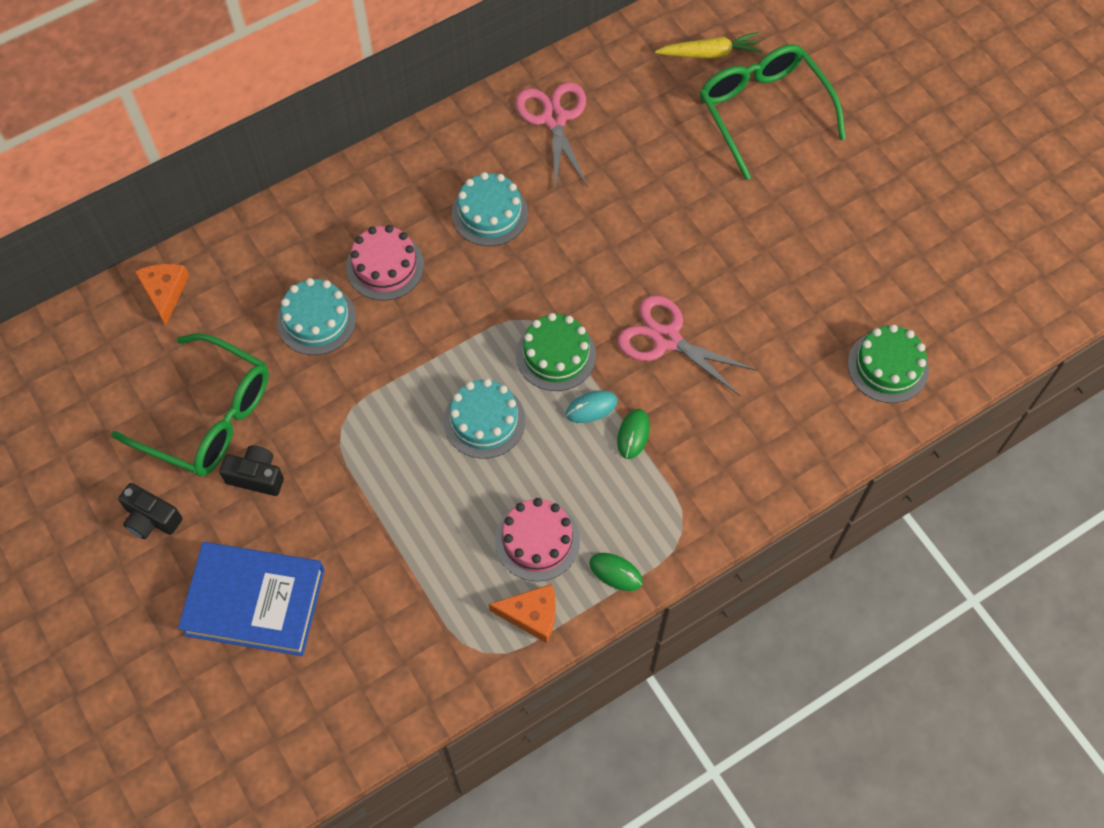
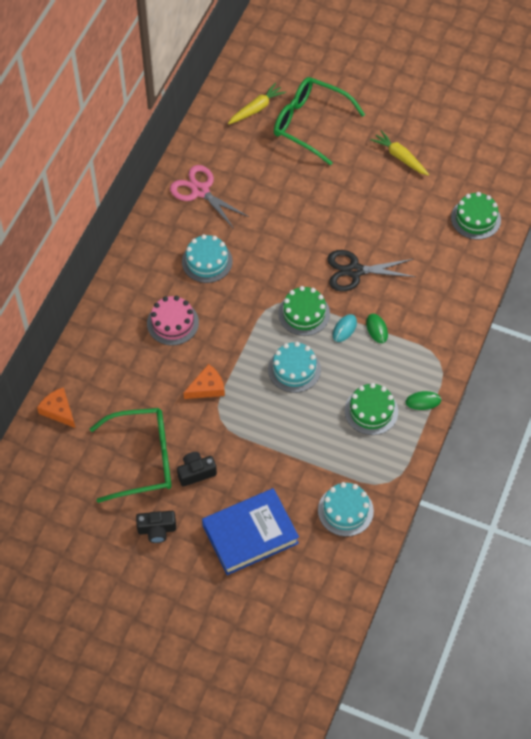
camera: 35 degrees left, 5 degrees down
turquoise cake [277,278,356,355] -> turquoise cake moved to [318,482,374,537]
orange cheese [489,584,556,643] -> orange cheese moved to [183,364,225,399]
pink cake [495,498,580,581] -> green cake [345,383,398,435]
pink scissors [618,295,757,396] -> black scissors [327,250,416,292]
none -> yellow carrot [370,130,429,176]

